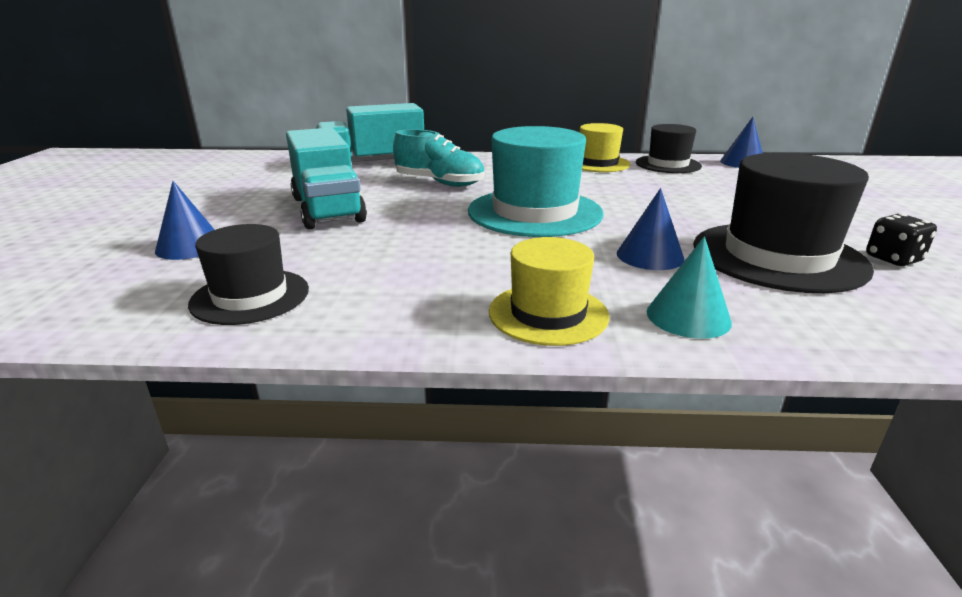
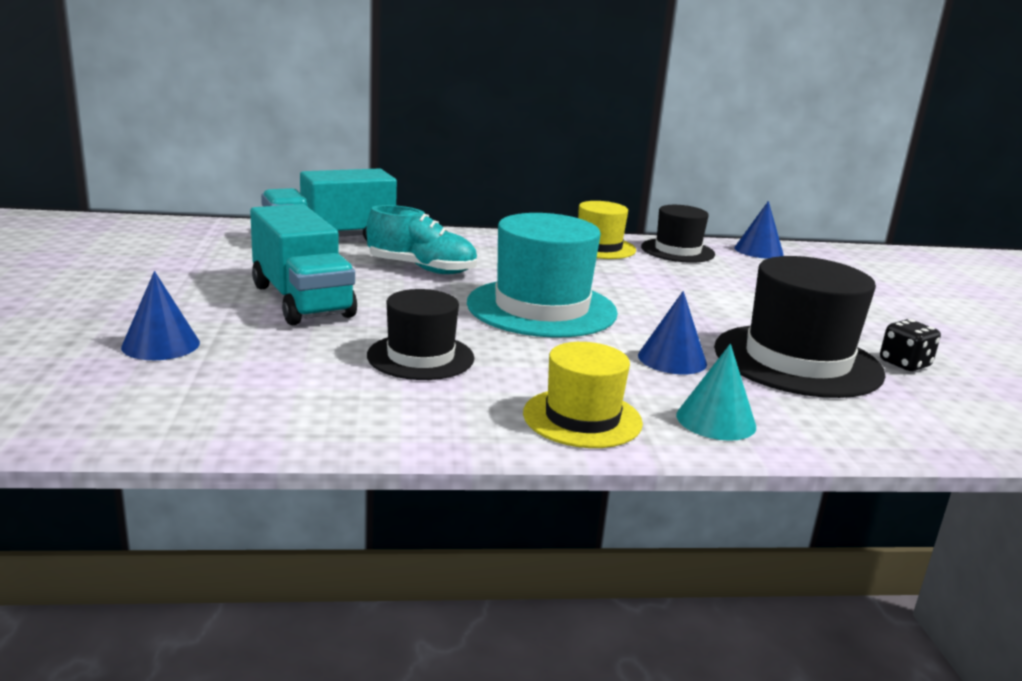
camera: 10 degrees left, 5 degrees down
black hat [188,224,309,325] -> black hat moved to [367,289,474,380]

